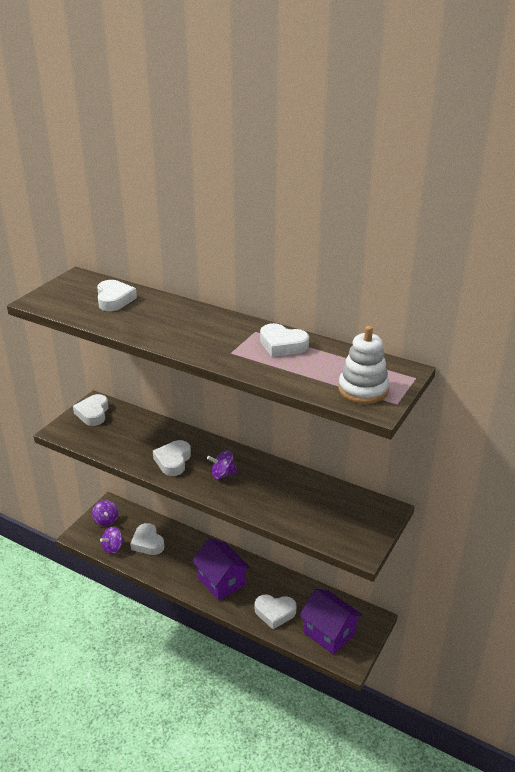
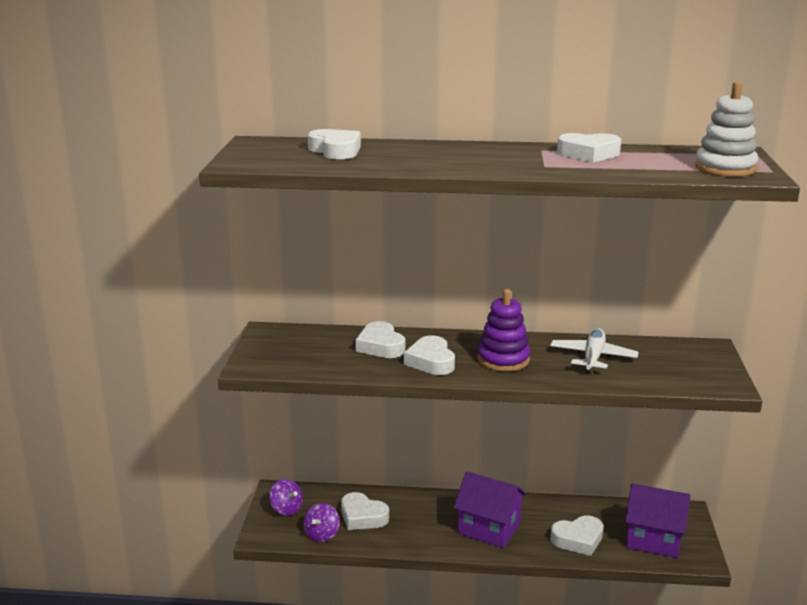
camera: 25 degrees left, 10 degrees down
white heart [73,394,109,426] -> white heart moved to [355,321,405,358]
purple spinning top [207,450,238,479] -> purple stacking toy [478,289,530,372]
none -> white plane [550,328,639,374]

